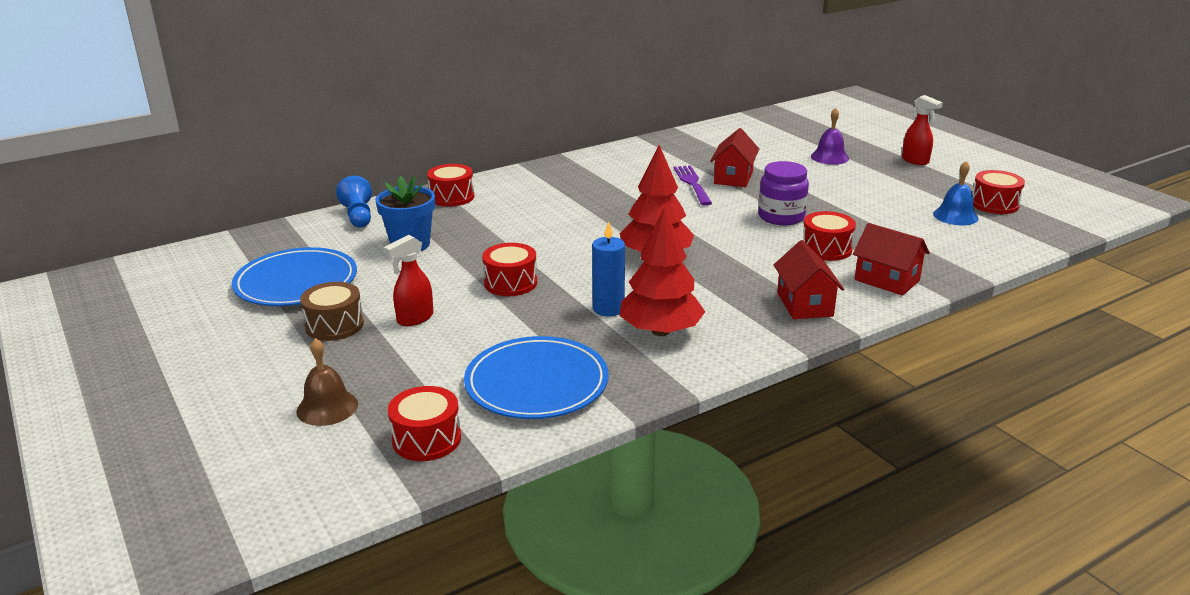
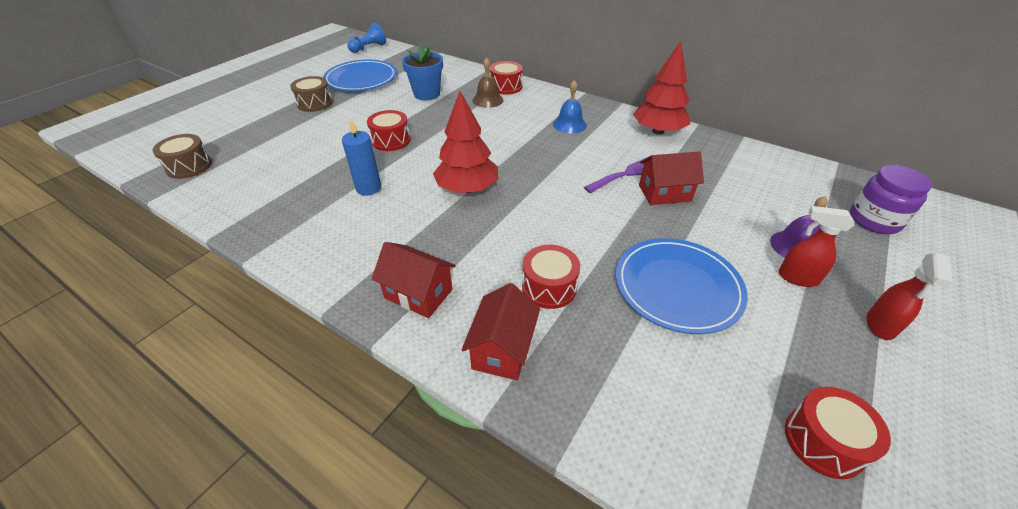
camera: 65 degrees right, 15 degrees up
brown bell [297,338,358,426] -> brown bell moved to [472,57,504,108]
blue pawn [336,176,372,228] -> blue pawn moved to [347,22,386,53]
red spray bottle [384,235,433,326] -> red spray bottle moved to [779,206,854,287]
red drum [388,386,461,461] -> brown drum [153,134,212,179]
blue plate [464,336,609,419] -> blue plate moved to [616,238,748,334]
red tree [619,207,705,336] -> red tree moved to [633,41,690,135]
purple jar [758,161,809,225] -> purple jar moved to [850,165,932,234]
red house [774,240,844,319] -> red house turned 60 degrees clockwise [372,242,456,318]
blue bell [933,161,978,225] -> blue bell moved to [553,80,587,134]

